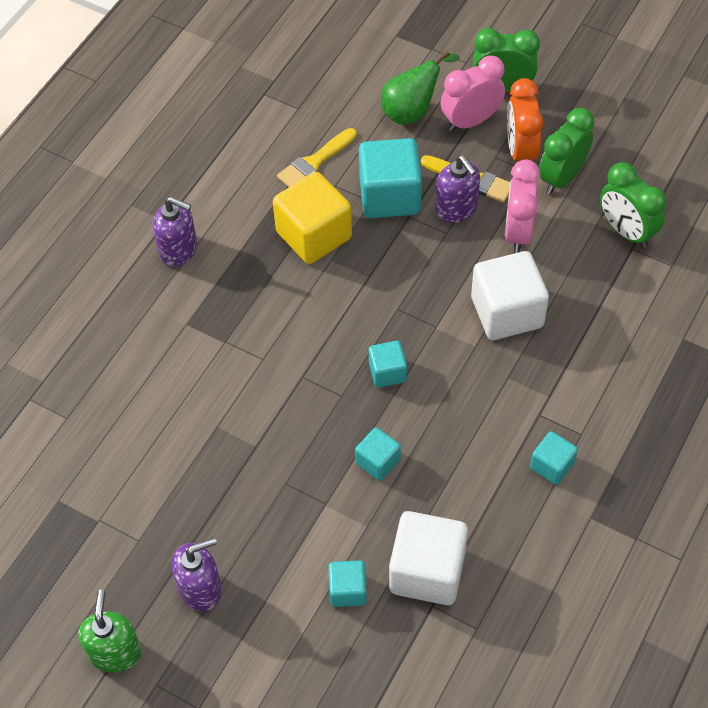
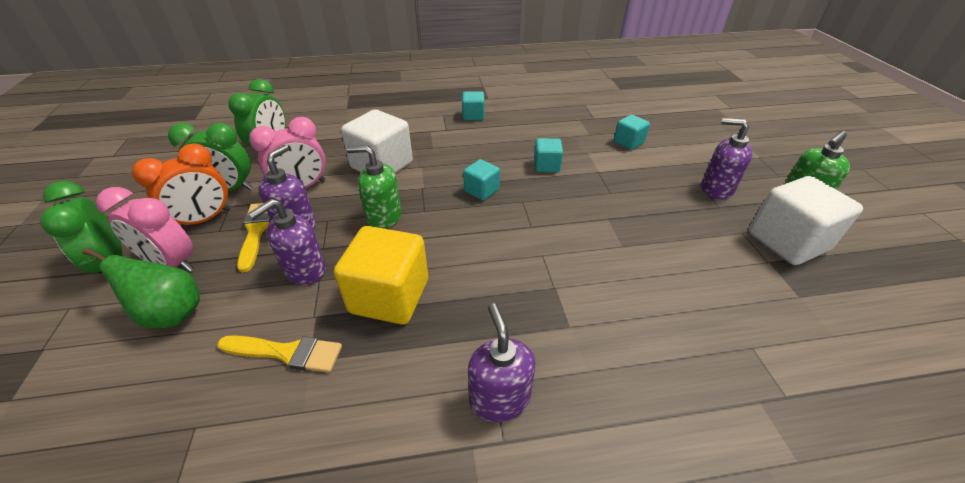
camera: 130 degrees left, 15 degrees down
turquoise cube [359,138,422,218] -> purple soap dispenser [248,199,326,285]
white cube [389,511,468,605] -> white cube moved to [749,176,863,265]
none -> green soap dispenser [346,145,402,229]

